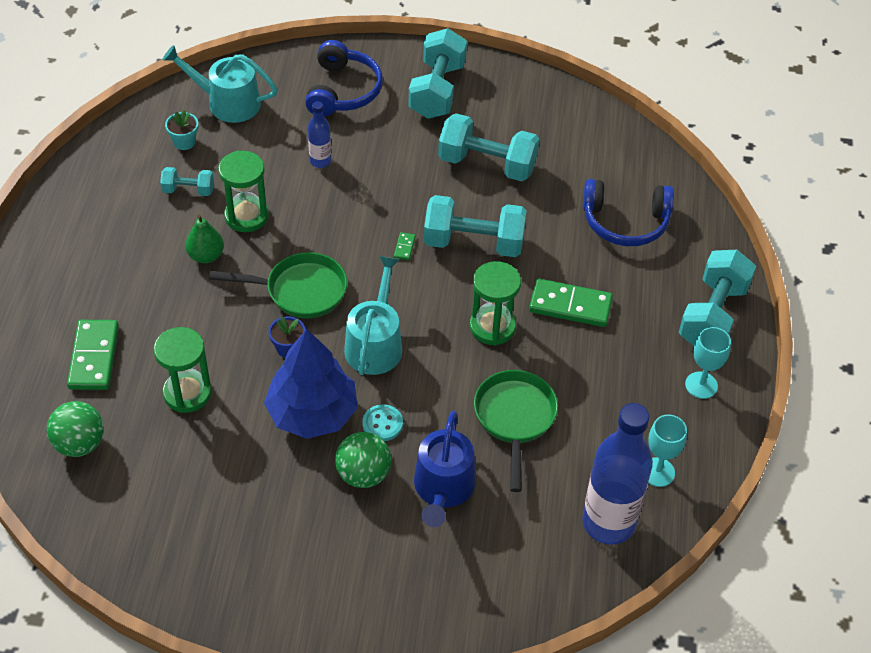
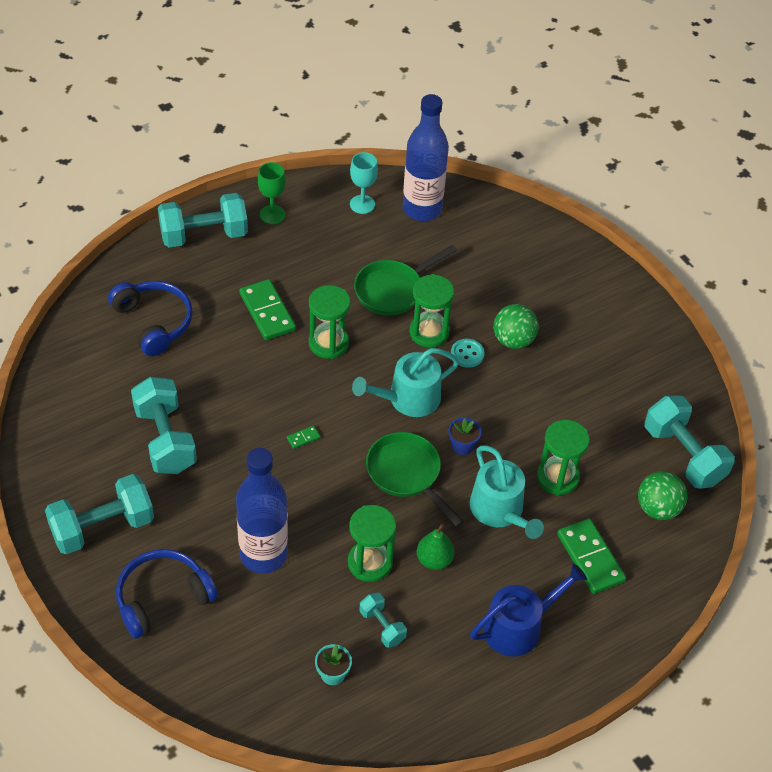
camera: 130 degrees left, 0 degrees up
green domino [67,320,119,390] -> green domino turned 75 degrees counterclockwise [557,519,626,594]
turquoise watering can [162,45,278,123] -> turquoise watering can moved to [470,445,544,539]
blue tree [264,329,358,439] -> none
blue bottle [308,101,331,168] -> blue bottle [236,448,288,574], size x2.09
blue watering can [414,411,476,527] -> blue watering can moved to [470,563,587,657]
turquoise dumbbell [424,195,527,257] -> turquoise dumbbell moved to [644,395,735,489]
turquoise goblet [685,327,731,399] -> green goblet [258,162,286,224]
none -> green hourglass [409,274,454,348]

